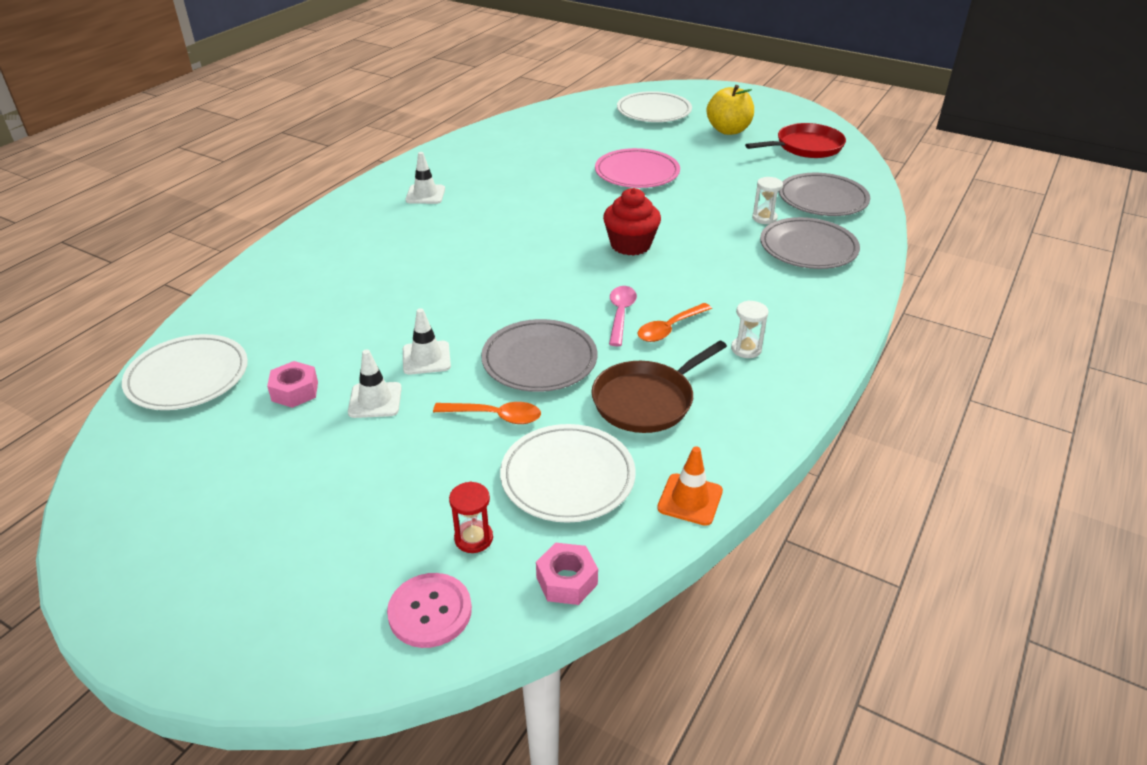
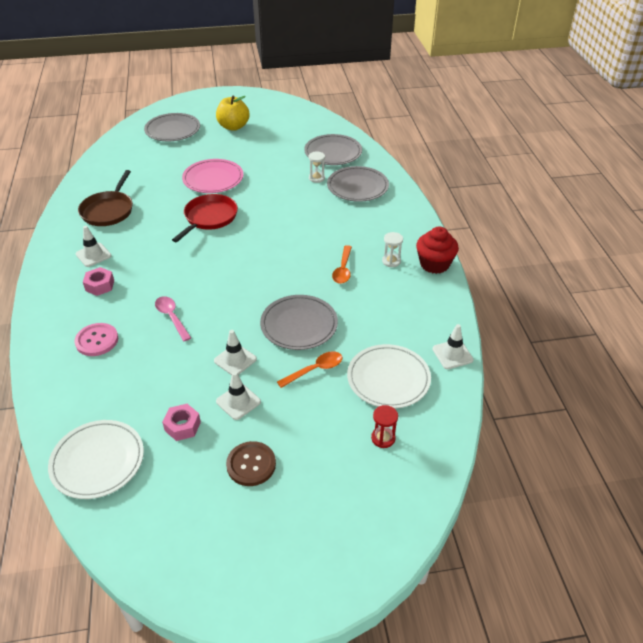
camera: 40 degrees left, 5 degrees up
pink button [387,573,472,648] -> pink button moved to [74,323,118,356]
pink nut [536,542,598,605] -> pink nut moved to [83,267,114,296]
brown pan [592,341,727,433] -> brown pan moved to [78,170,133,226]
red cupcake [603,188,661,256] -> red cupcake moved to [416,226,459,274]
pink spoon [609,286,637,346] -> pink spoon moved to [155,296,191,341]
white plate [617,91,692,122] -> grey plate [144,113,200,141]
orange traffic cone [657,446,723,526] -> white traffic cone [432,324,474,369]
red pan [745,123,846,158] -> red pan moved to [172,194,238,242]
none -> brown button [226,441,276,486]

